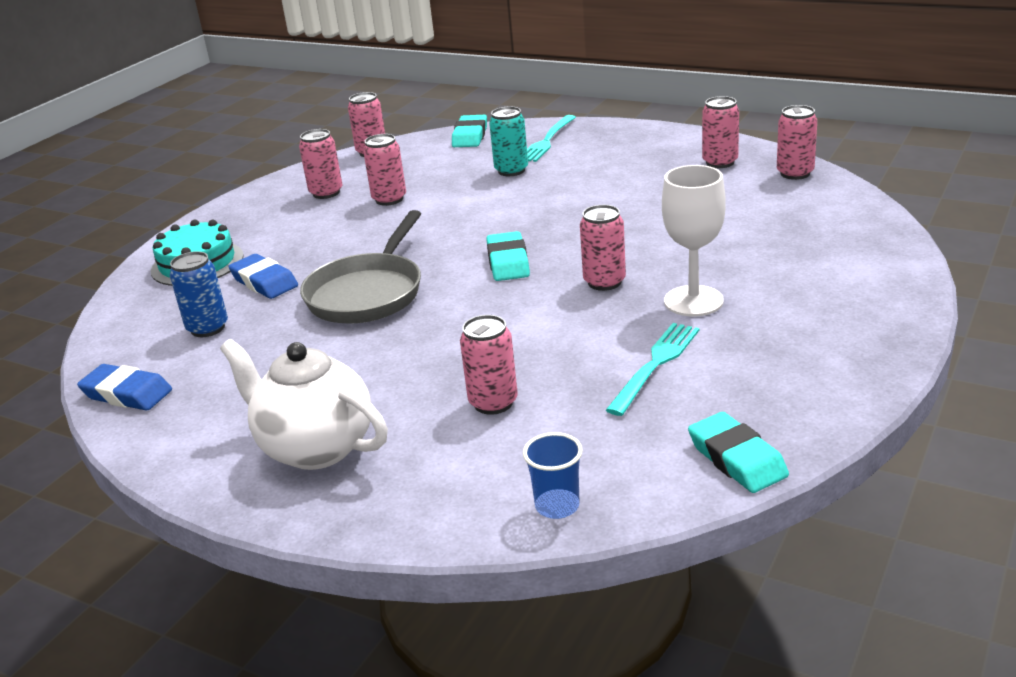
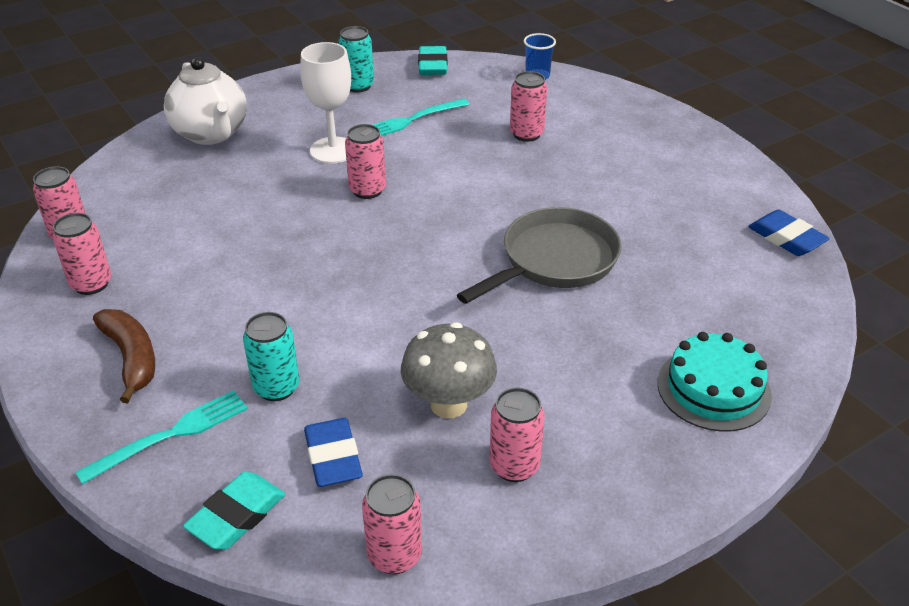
camera: 155 degrees left, 10 degrees up
blue can [170,251,228,337] -> none
white teapot [220,339,388,470] -> white teapot moved to [164,57,247,145]
blue eraser [228,254,298,299] -> blue eraser moved to [304,418,363,487]
pink can [363,134,406,206] -> grey mushroom [401,322,497,418]
turquoise eraser [486,231,530,281] -> none
none -> brown banana [93,309,155,403]
none -> turquoise can [338,26,374,93]

